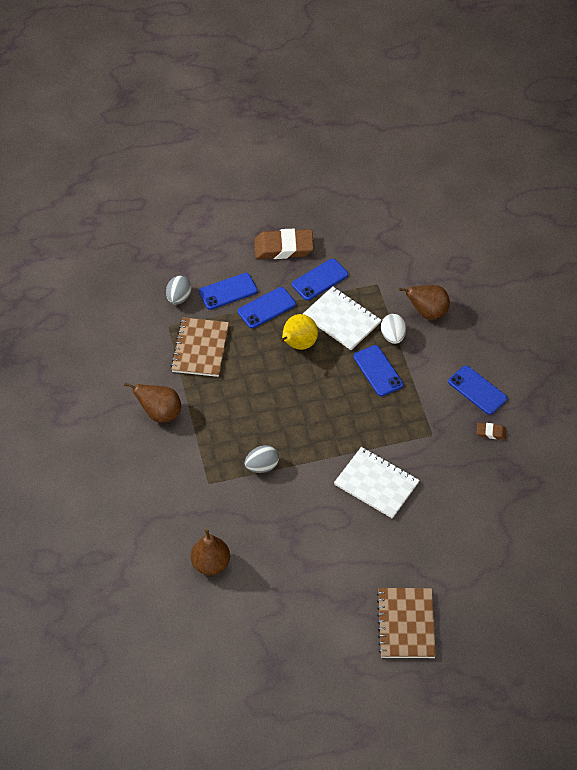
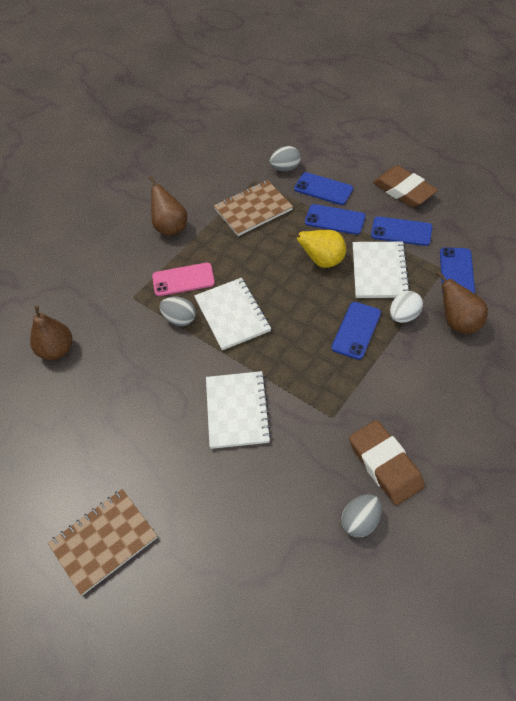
camera: 55 degrees right, 0 degrees up
blue phone [448,365,507,415] -> blue phone moved to [440,247,475,294]
brown eraser [477,422,506,440] -> brown eraser [349,420,425,505], size x2.16
none -> pink phone [152,263,215,296]
none -> white notebook [194,278,271,350]
none -> grey egg [341,494,382,537]

